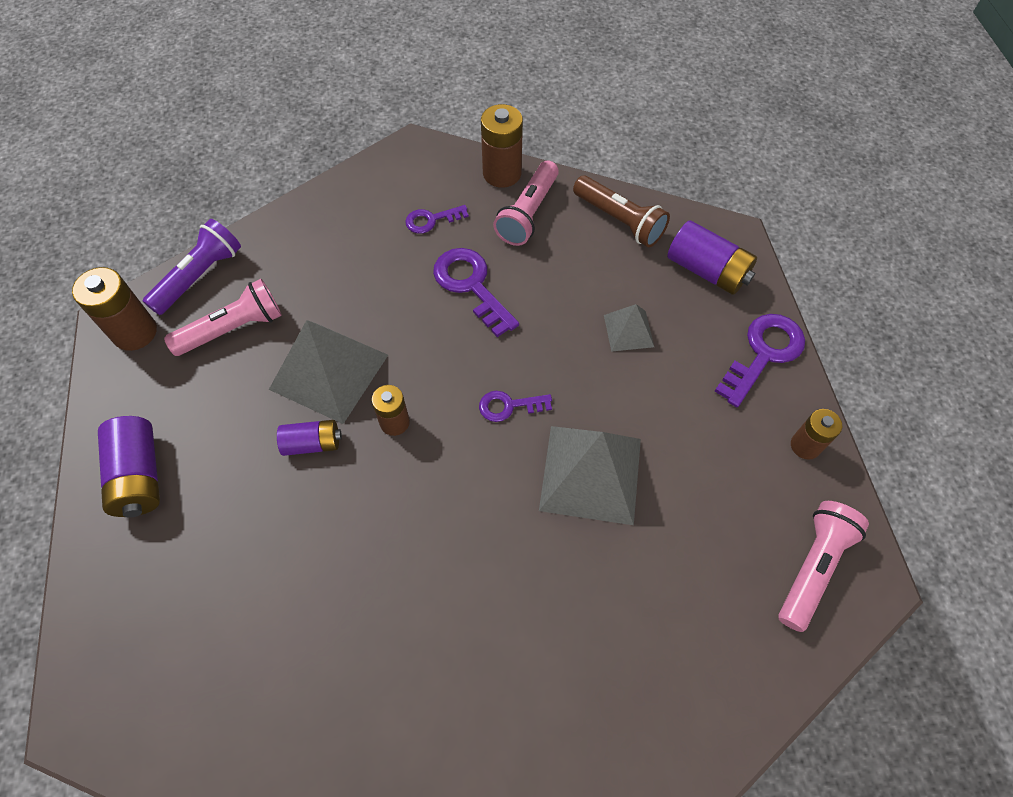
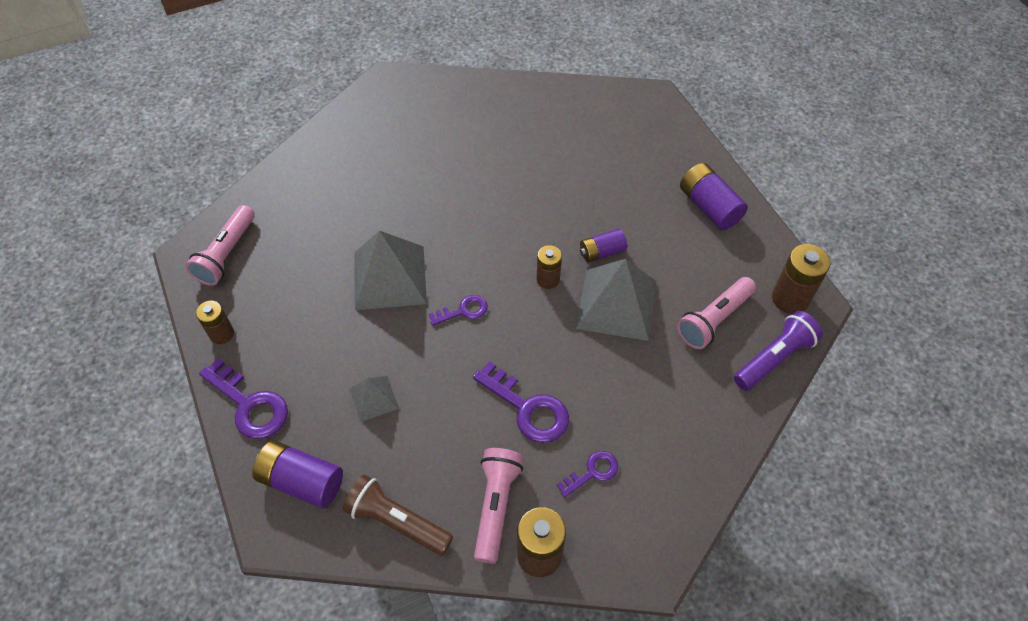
camera: 165 degrees right, 5 degrees down
purple flashlight [143,219,241,315] -> purple flashlight turned 150 degrees counterclockwise [734,311,823,391]
purple key [714,314,805,407] -> purple key turned 75 degrees counterclockwise [199,358,288,439]

